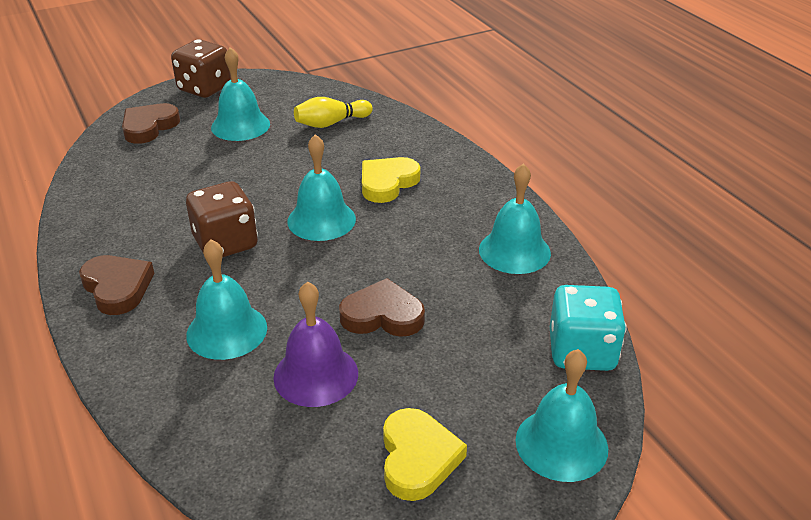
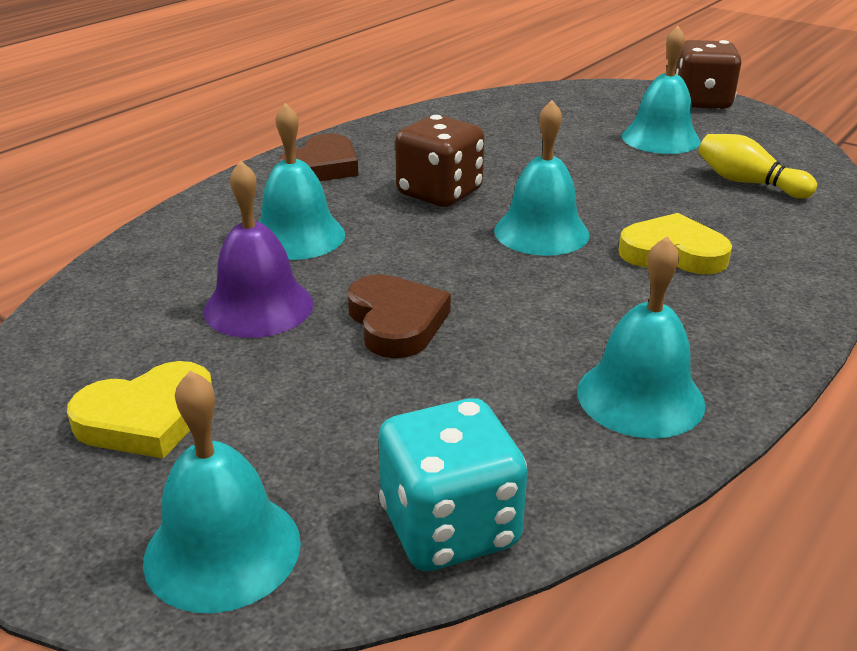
camera: 65 degrees right, 5 degrees down
brown heart [122,103,180,144] -> none

